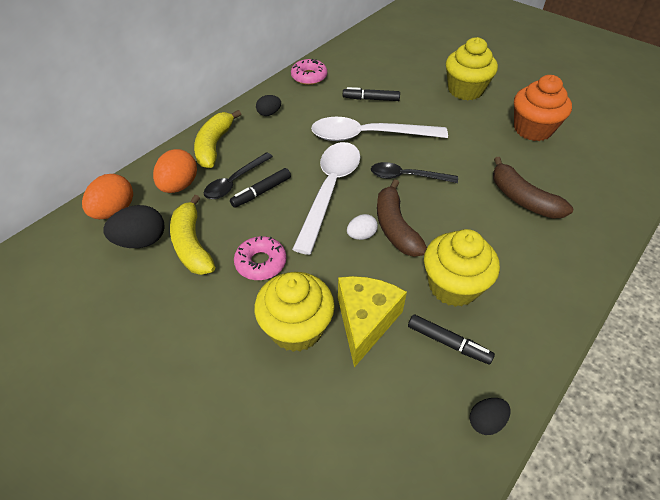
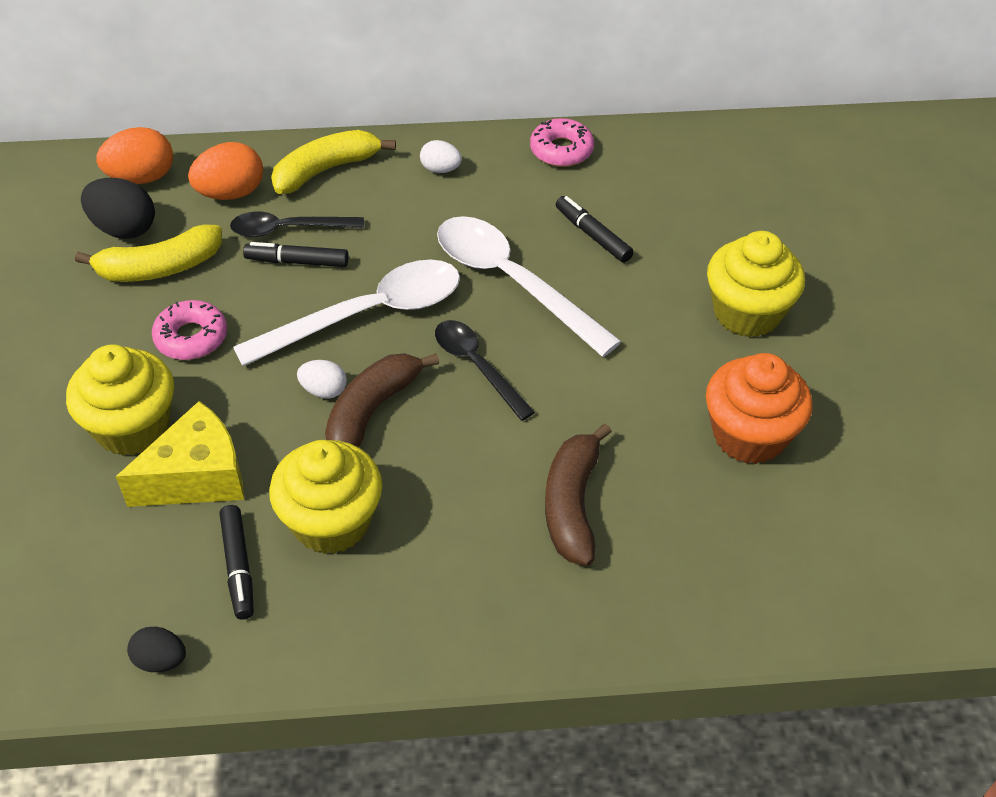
camera: 45 degrees right, 0 degrees up
yellow banana [170,194,215,275] -> yellow banana turned 135 degrees counterclockwise [75,224,222,282]
black egg [256,95,281,116] -> white egg [420,140,462,173]

